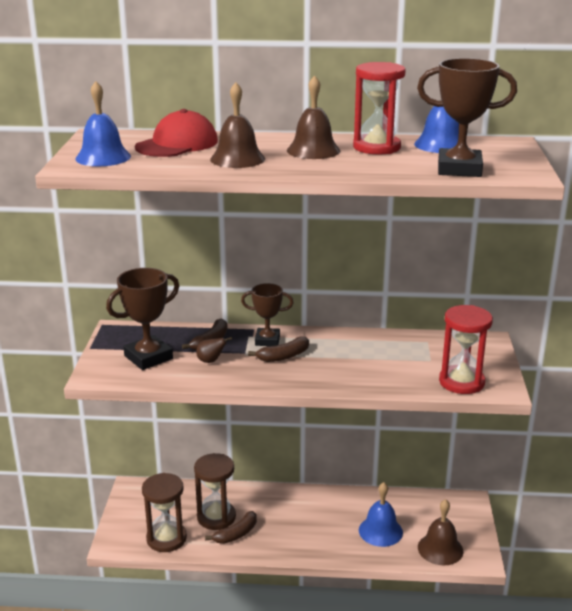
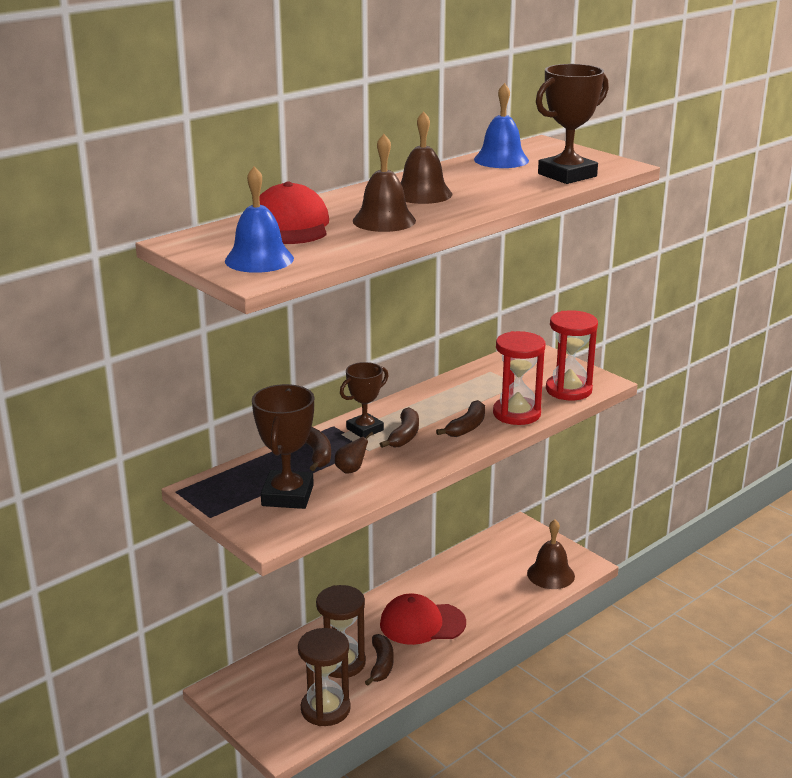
camera: 45 degrees left, 0 degrees up
red hourglass [353,62,405,155] -> red hourglass moved to [493,331,545,425]
blue bell [359,482,403,547] -> none
none -> red cap [380,593,466,645]
none -> brown banana [436,400,485,437]

